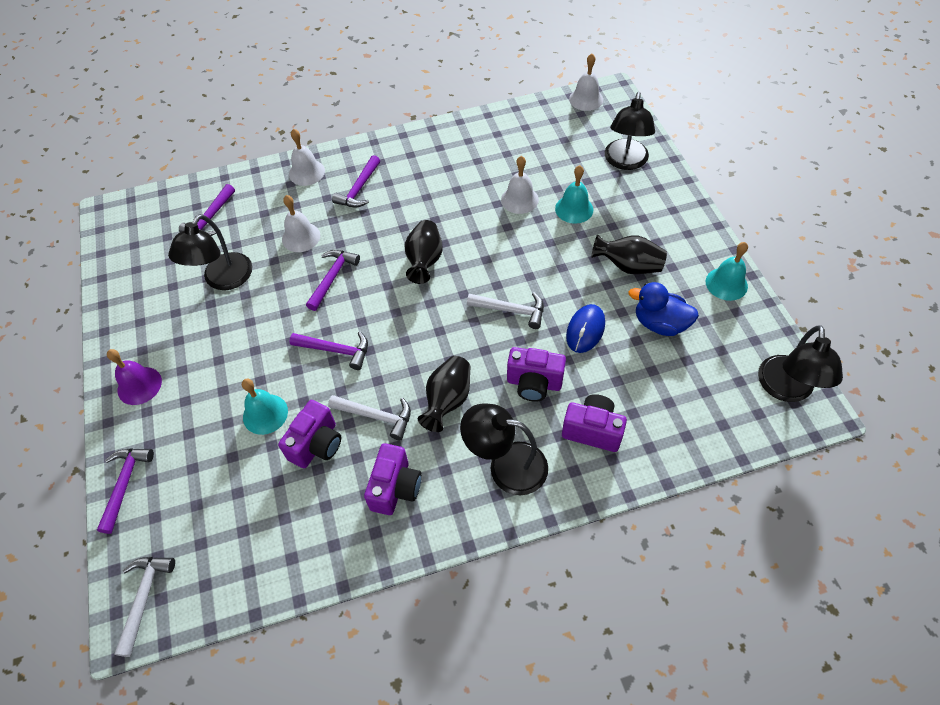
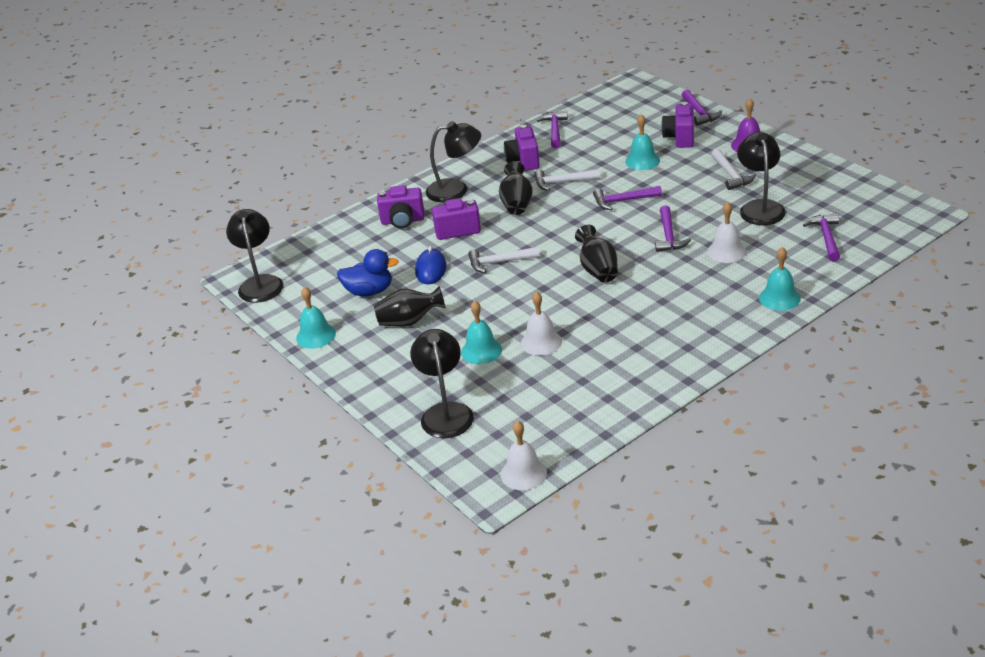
camera: 160 degrees right, 20 degrees down
white hammer [114,557,175,657] -> white hammer moved to [711,149,756,190]
purple camera [278,400,341,468] -> purple camera moved to [661,102,694,148]
white bell [289,129,325,186] -> turquoise bell [759,247,801,311]
purple hammer [332,155,380,207] -> purple hammer moved to [537,111,568,148]

